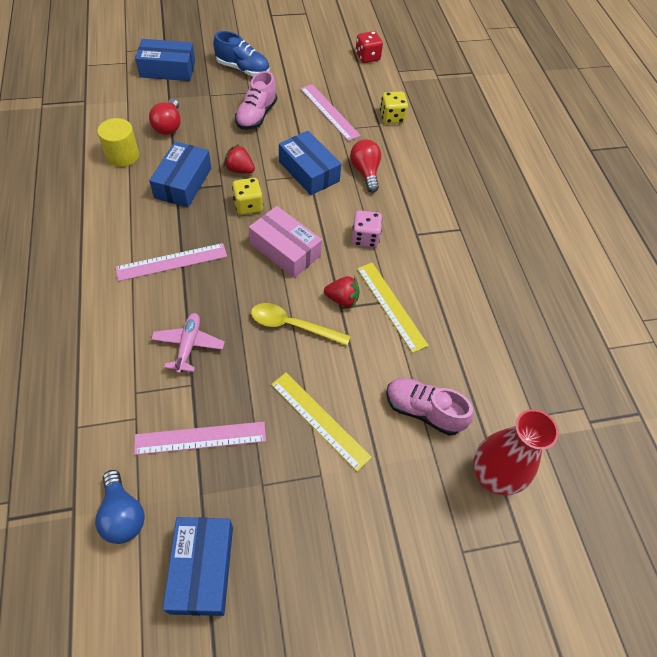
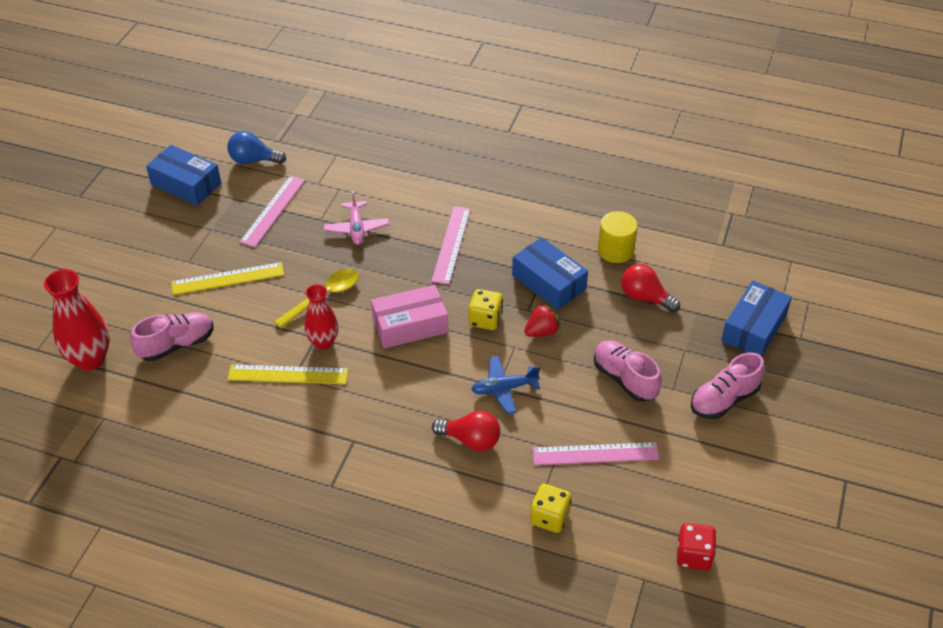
camera: 125 degrees right, 10 degrees down
pink plane [151,313,225,373] -> pink plane turned 45 degrees clockwise [324,191,389,245]
blue shoe [213,31,270,76] -> pink shoe [691,352,765,419]
blue box [279,131,341,195] -> blue plane [471,356,540,414]
red strawberry [324,276,360,308] -> red vase [304,284,338,350]
pink dice [352,210,382,248] -> none

